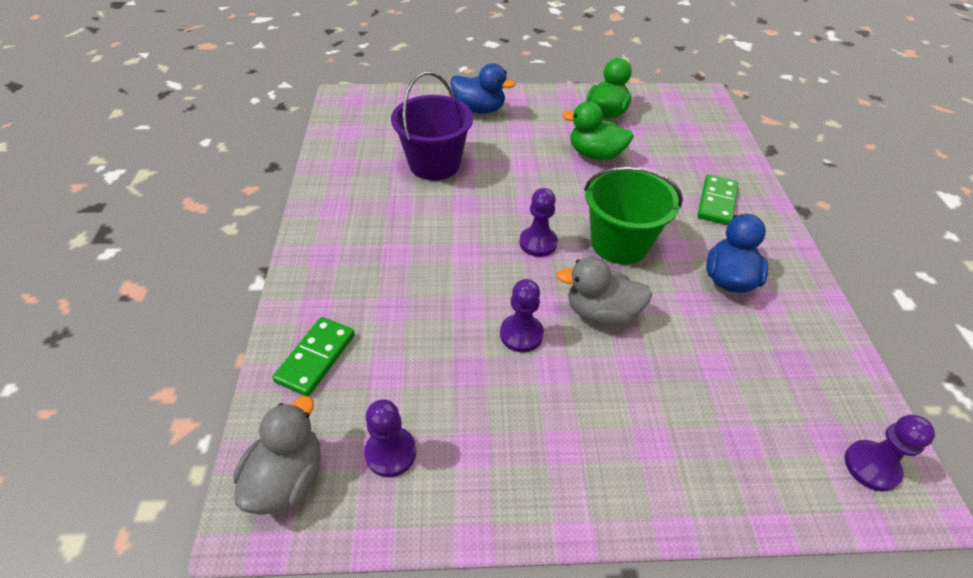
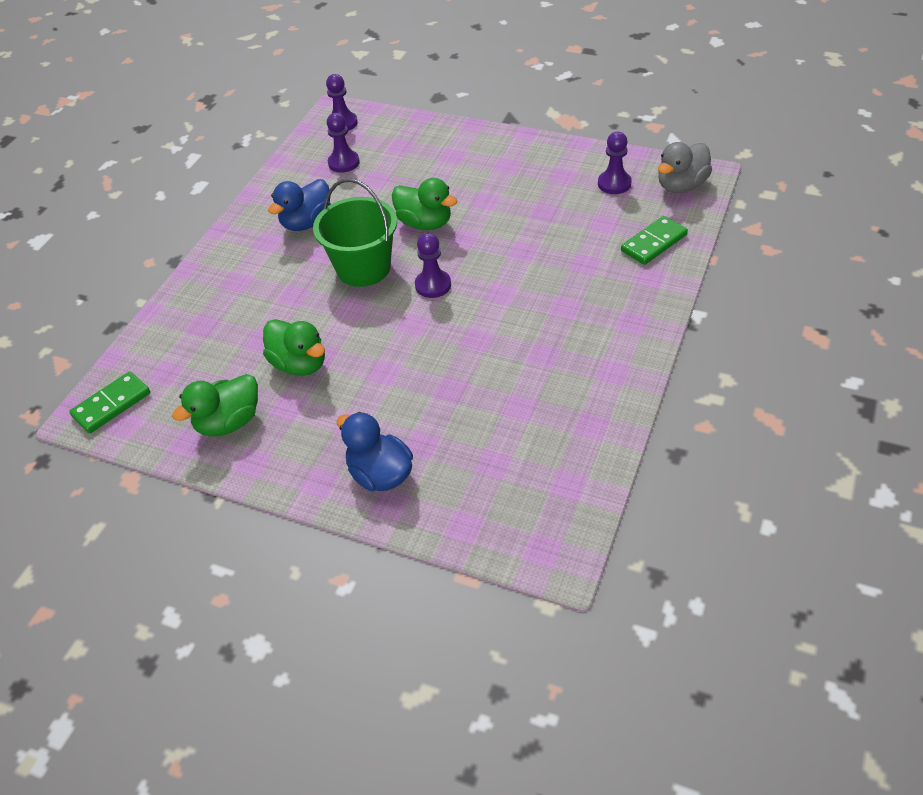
camera: 150 degrees left, 0 degrees up
purple bucket [391,72,473,180] -> none
purple pawn [500,279,544,352] -> purple pawn moved to [327,113,360,173]
grey duck [556,257,652,327] -> green duck [392,178,457,230]
green domino [697,175,738,225] -> green domino moved to [69,371,150,433]

